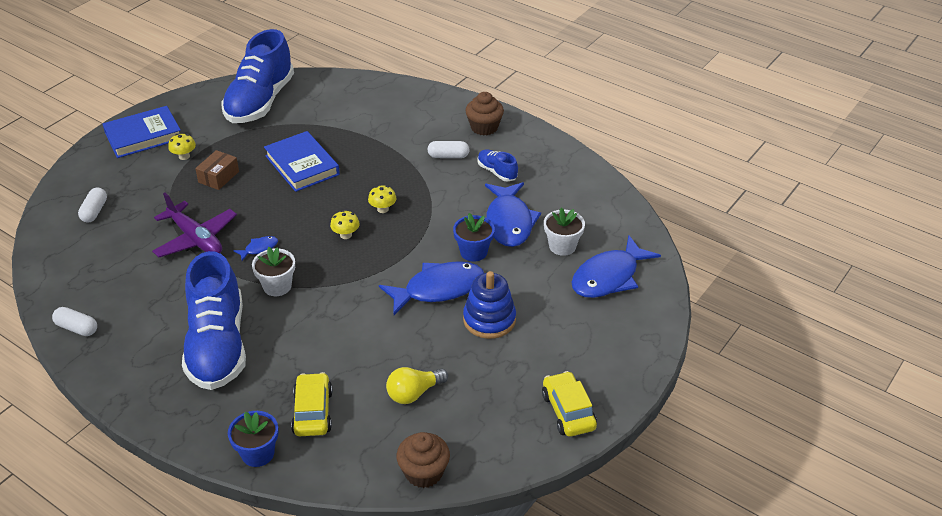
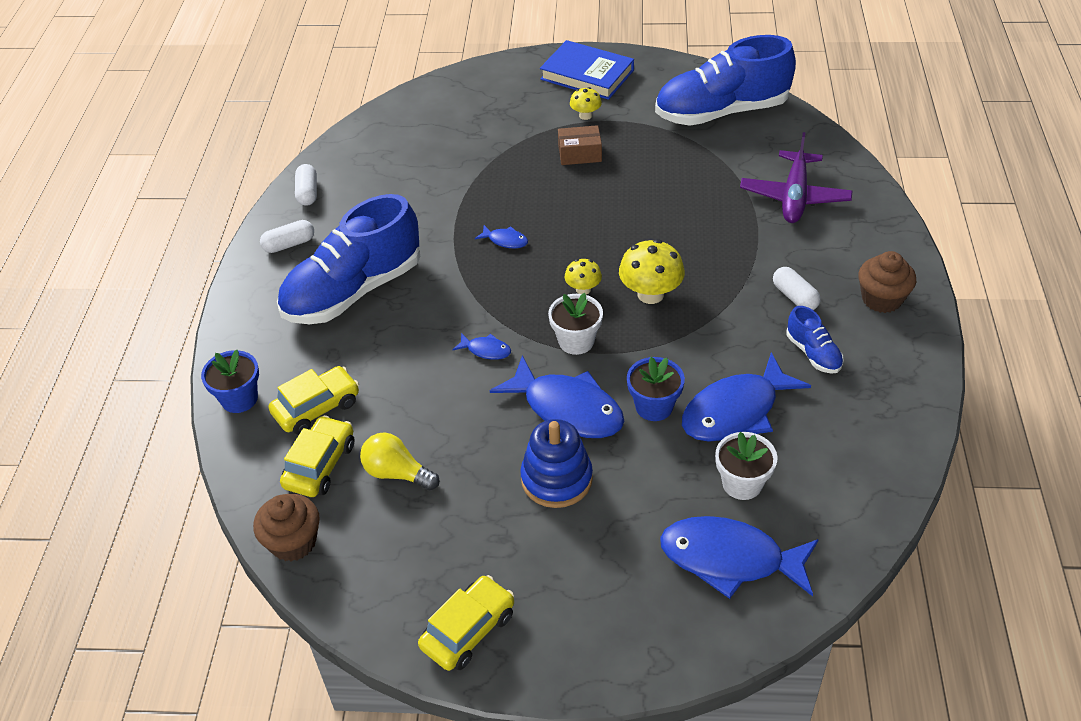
camera: 60 degrees right, 5 degrees up
white capsule [78,187,107,223] -> white capsule moved to [260,220,314,253]
purple plane [152,192,237,257] -> purple plane moved to [740,132,852,223]
white flower pot [252,247,295,296] -> white flower pot moved to [548,293,603,355]
blue book [264,131,340,192] -> none
yellow mushroom [368,185,396,213] -> yellow mushroom [619,239,685,304], size x1.73
blue shoe [477,149,518,182] -> blue shoe turned 135 degrees clockwise [786,306,844,374]
none -> yellow car [280,415,355,497]
none -> blue fish [452,333,511,360]

